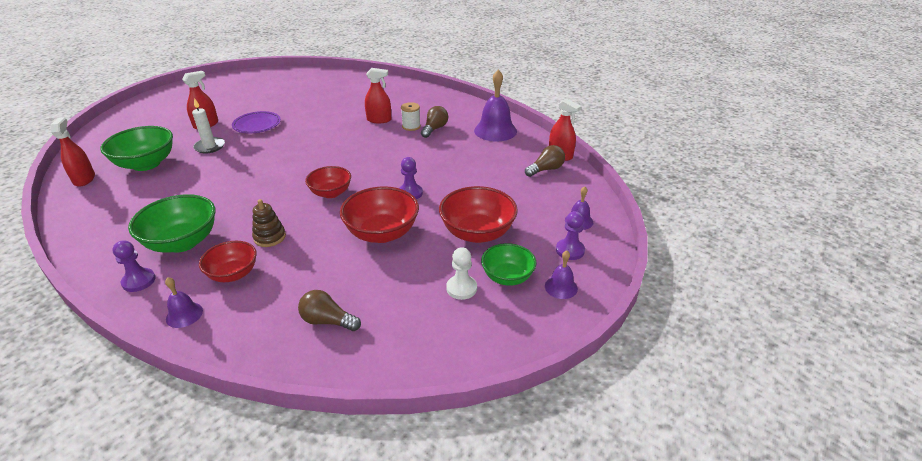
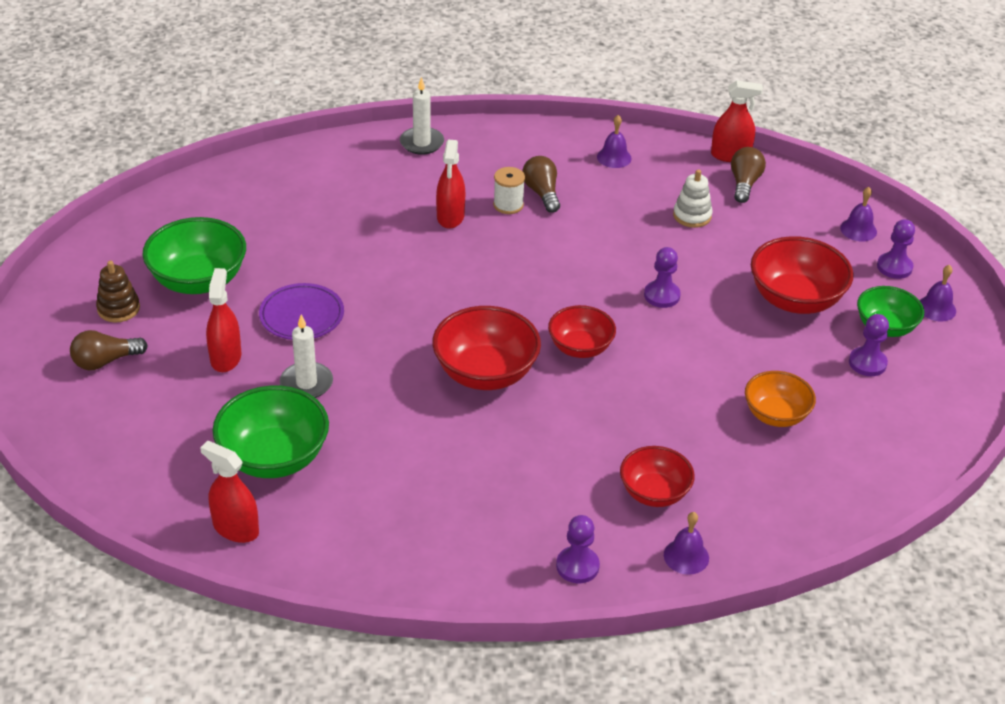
camera: 45 degrees left, 5 degrees up
green bowl [128,194,215,253] -> green bowl moved to [142,217,246,294]
brown stacking toy [252,199,286,247] -> brown stacking toy moved to [96,261,140,322]
brown light bulb [298,290,361,331] -> brown light bulb moved to [70,330,148,370]
red bowl [340,186,419,243] -> red bowl moved to [432,306,541,390]
red spray bottle [365,68,391,123] -> red spray bottle turned 135 degrees clockwise [436,140,465,229]
white pawn [446,247,477,300] -> purple pawn [849,314,889,376]
purple bell [474,70,517,141] -> purple bell [597,115,632,168], size x0.52
none -> white candle [400,77,444,155]
none -> white stacking toy [673,169,713,228]
none -> orange bowl [745,371,816,427]

